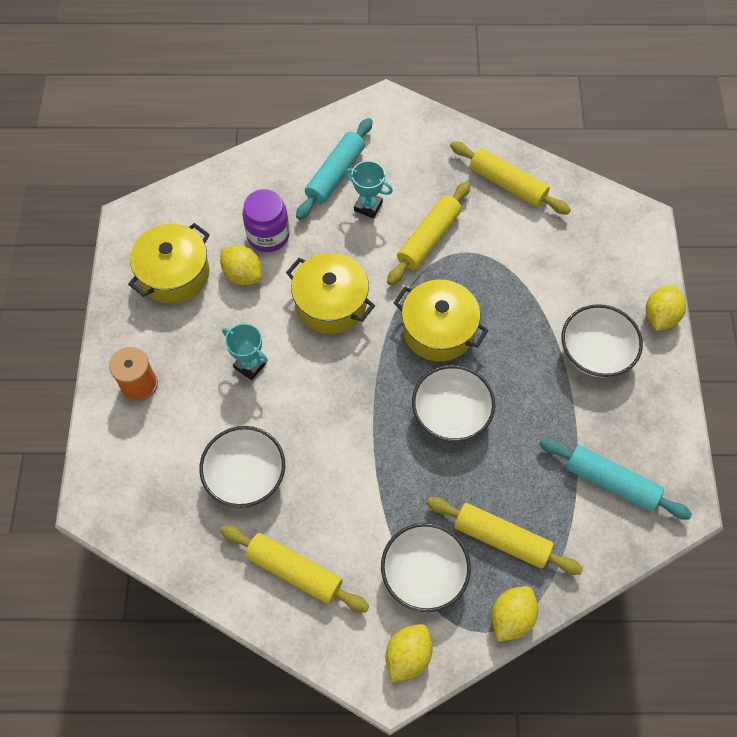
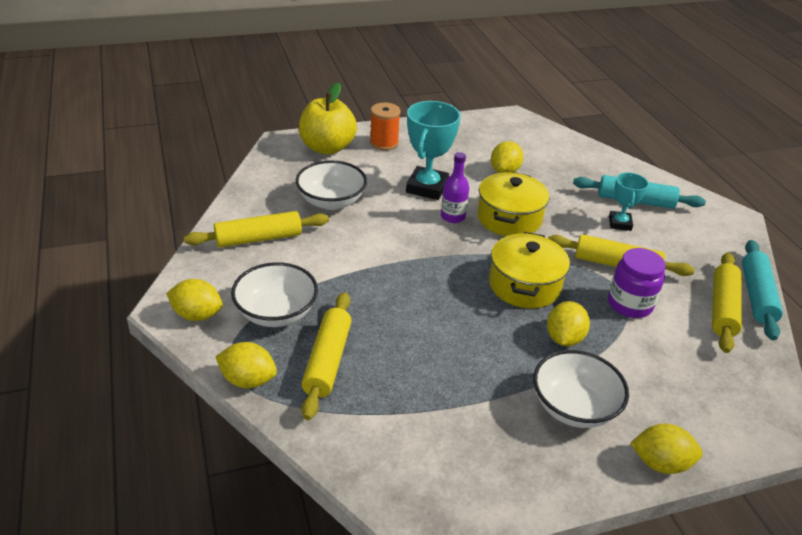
camera: 70 degrees right, 25 degrees down
yellow pot [128,223,210,303] -> none
yellow rolling pin [220,525,369,613] -> yellow rolling pin turned 60 degrees clockwise [184,211,329,247]
turquoise trophy [222,323,268,380] -> turquoise trophy [406,101,461,200], size x1.70
purple jar [243,189,290,252] -> purple jar moved to [608,248,666,318]
white bowl [412,365,495,442] -> none
turquoise rolling pin [539,438,692,520] -> turquoise rolling pin moved to [742,240,783,340]
none -> yellow apple [299,83,357,155]
none -> purple bottle [441,152,469,223]
none -> yellow lemon [547,301,590,346]

